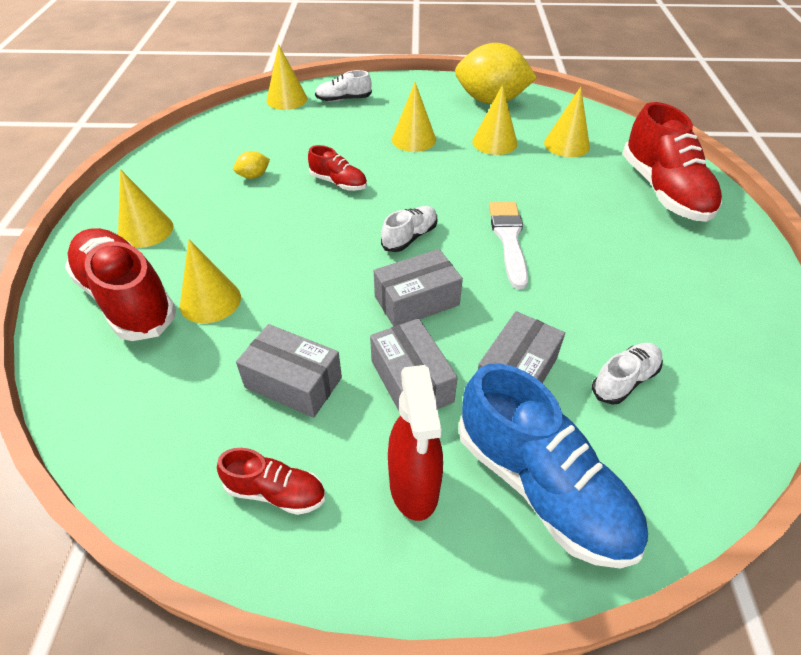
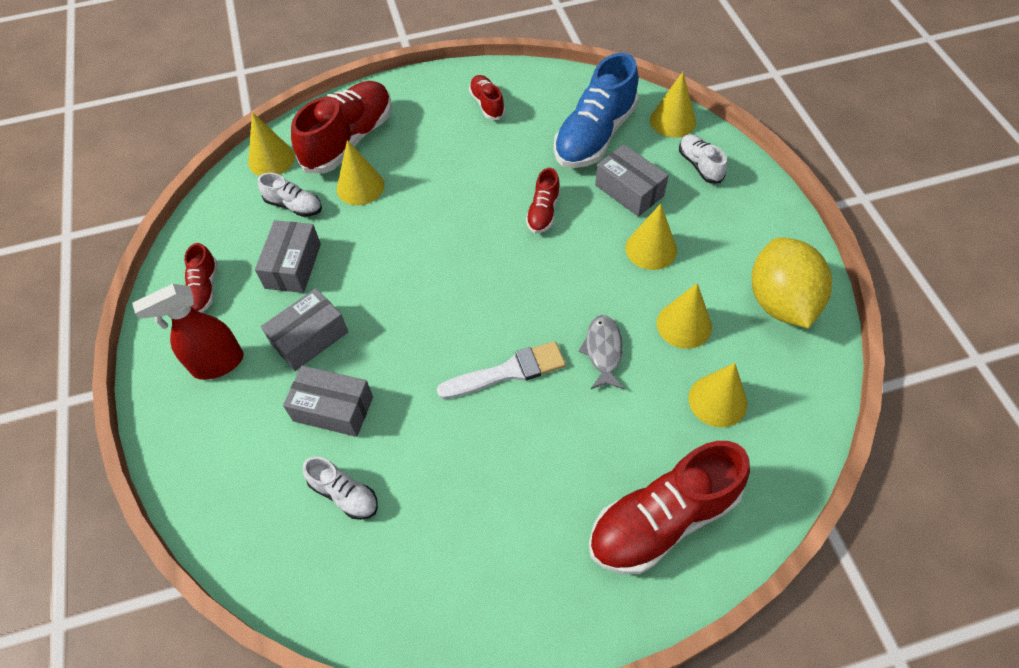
camera: 75 degrees right, 10 degrees up
yellow cone [118,169,173,248] -> yellow cone moved to [248,112,295,176]
yellow lemon [233,151,270,179] -> none
grey box [374,249,463,326] -> grey box moved to [595,144,669,217]
white shoe [381,206,437,252] -> white shoe moved to [258,173,322,217]
blue shoe [458,363,648,569] -> blue shoe moved to [554,53,639,168]
none -> red shoe [469,75,505,120]
none -> grey fish [579,315,624,389]

